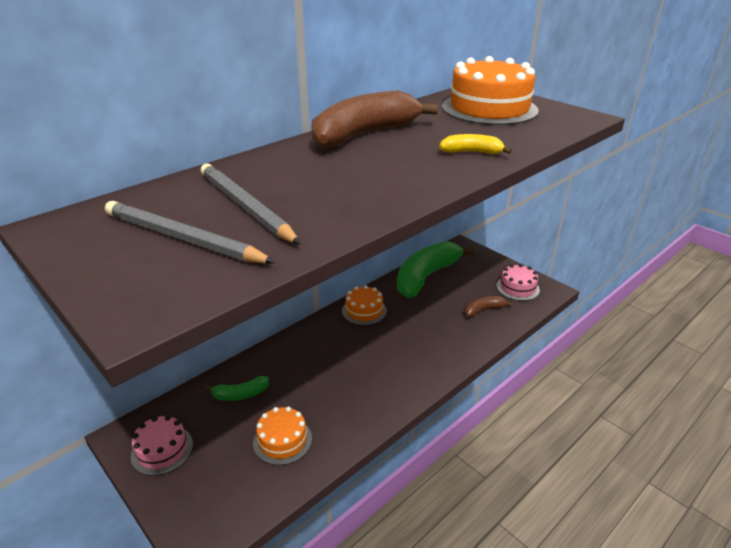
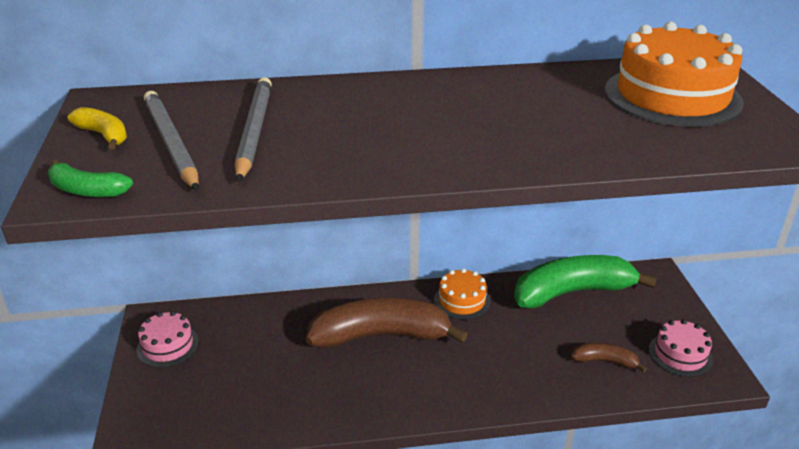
camera: 35 degrees right, 0 degrees up
green banana [205,376,269,401] -> green banana moved to [48,159,133,197]
orange cake [253,406,312,465] -> none
brown banana [312,90,438,148] -> brown banana moved to [306,298,468,348]
yellow banana [439,134,512,154] -> yellow banana moved to [68,107,127,149]

